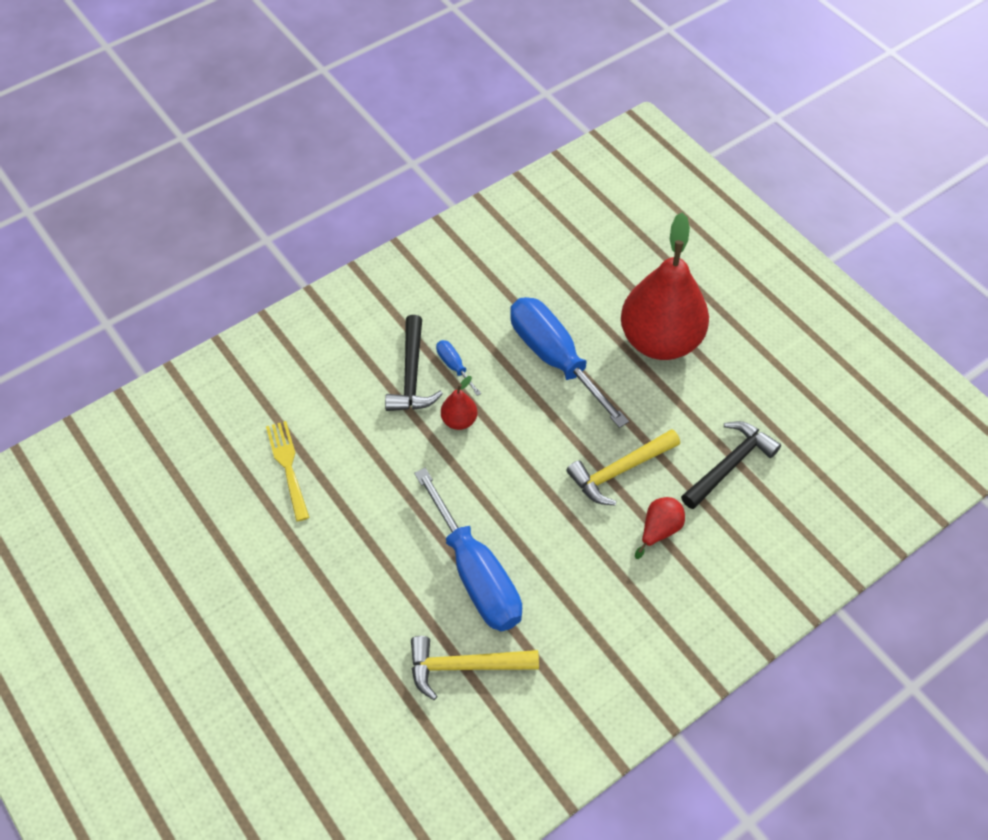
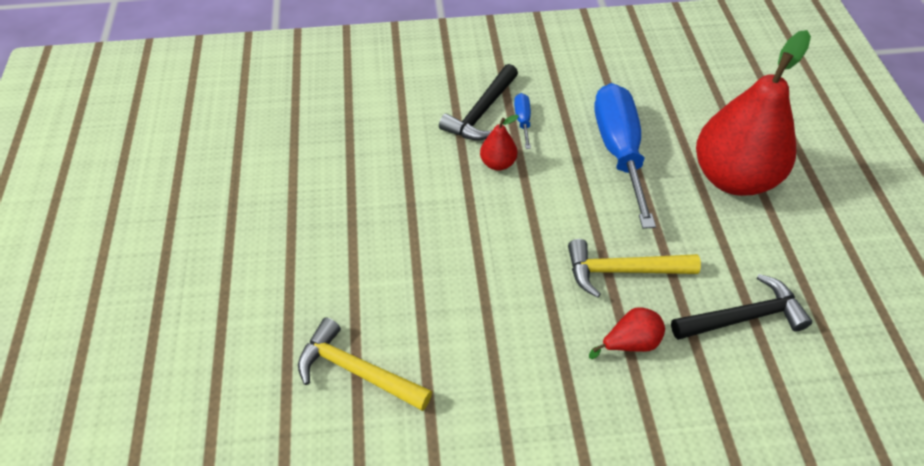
camera: 30 degrees right, 5 degrees down
yellow fork [266,421,310,522] -> none
blue screwdriver [414,468,522,631] -> none

